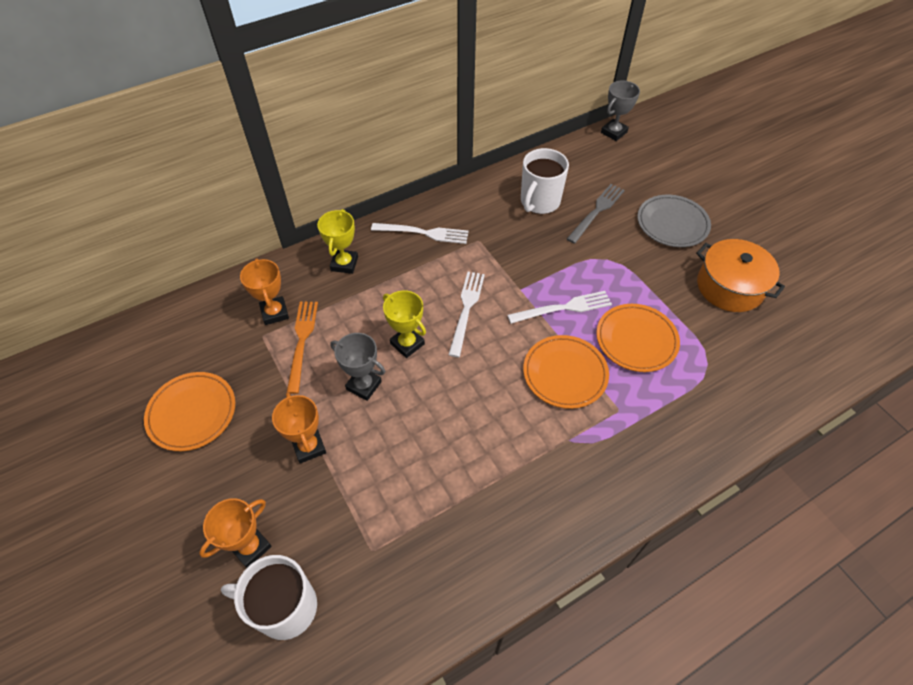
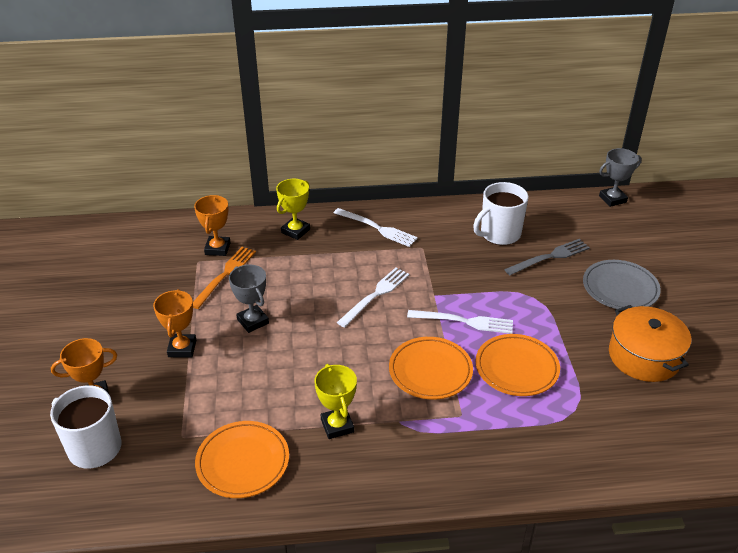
camera: 25 degrees right, 15 degrees down
orange plate [144,372,235,451] -> orange plate moved to [195,421,289,498]
yellow trophy [383,290,426,358] -> yellow trophy moved to [314,364,357,439]

